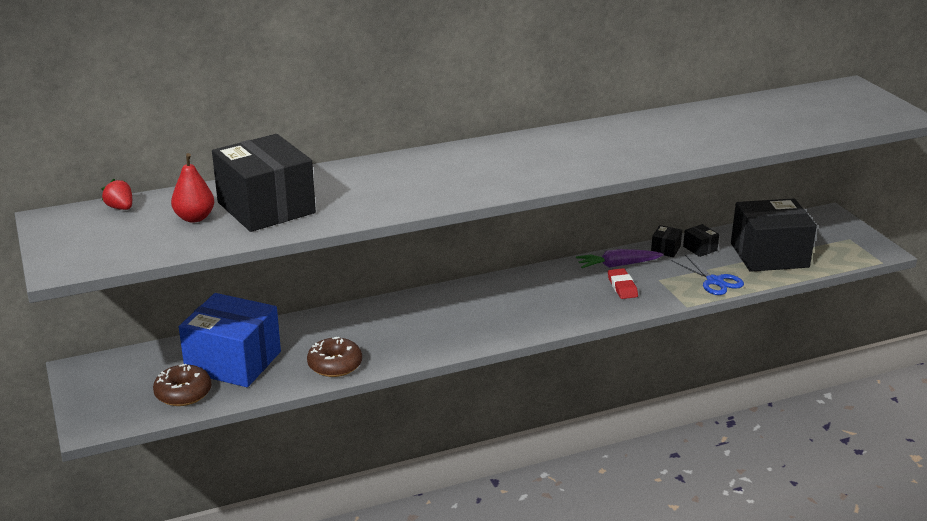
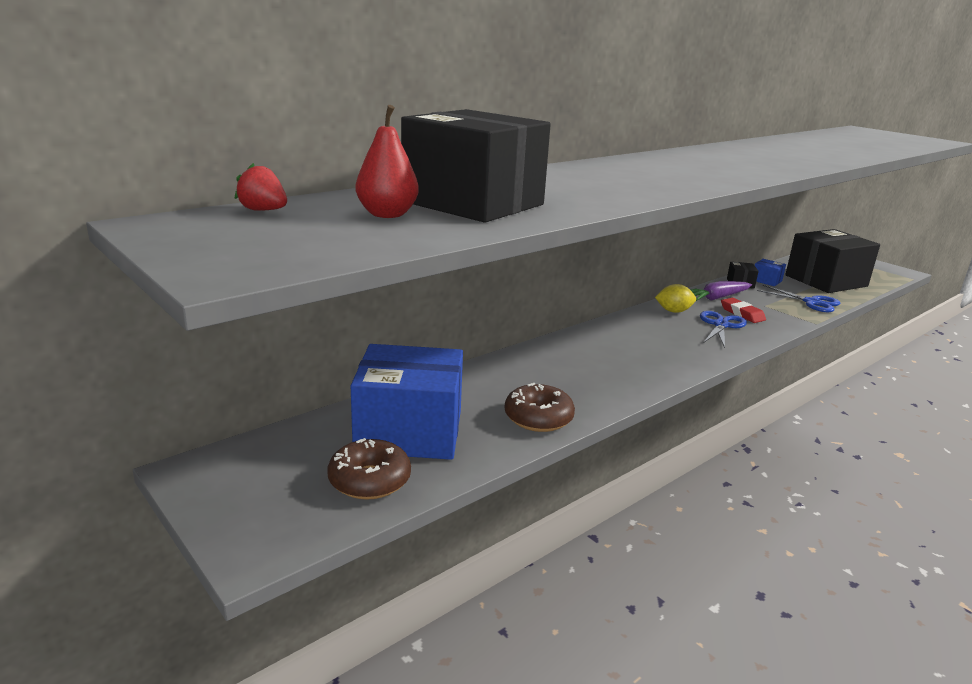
camera: 20 degrees left, 5 degrees down
black box [683,224,719,257] -> blue box [755,259,786,286]
none -> yellow lemon [655,284,696,313]
none -> blue scissors [700,311,747,348]

